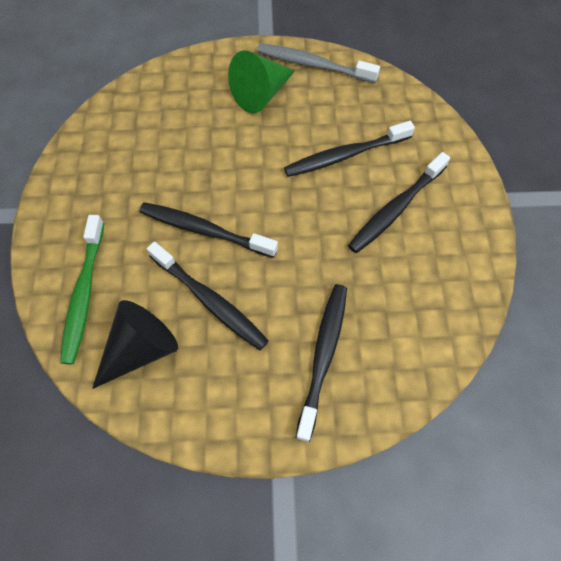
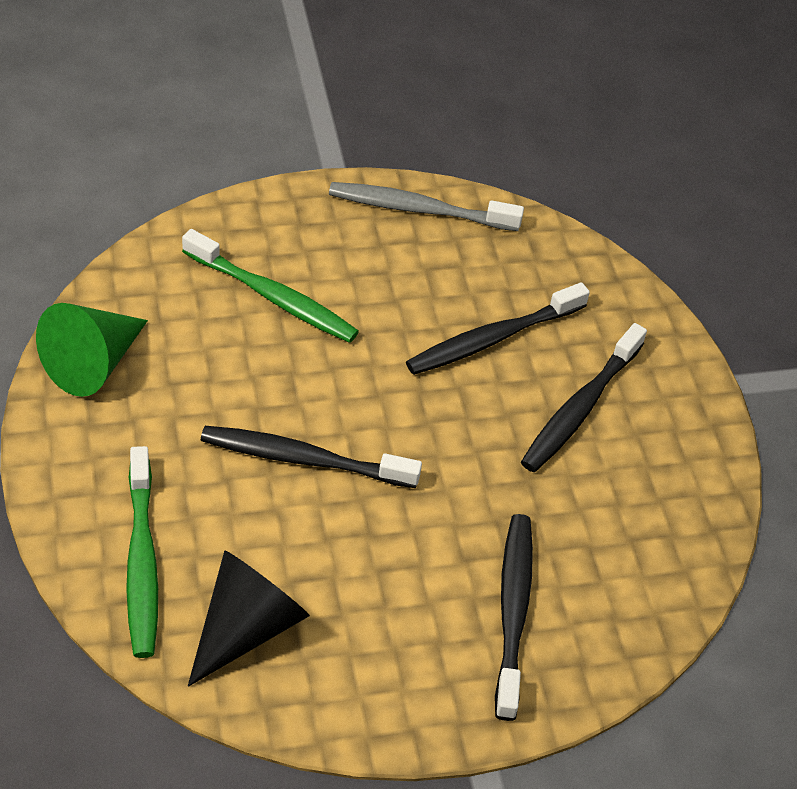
camera: 15 degrees left, 15 degrees down
black toothbrush [147,241,269,350] -> none
green cone [228,51,295,113] -> green cone moved to [36,303,148,397]
none -> green toothbrush [182,229,359,343]

